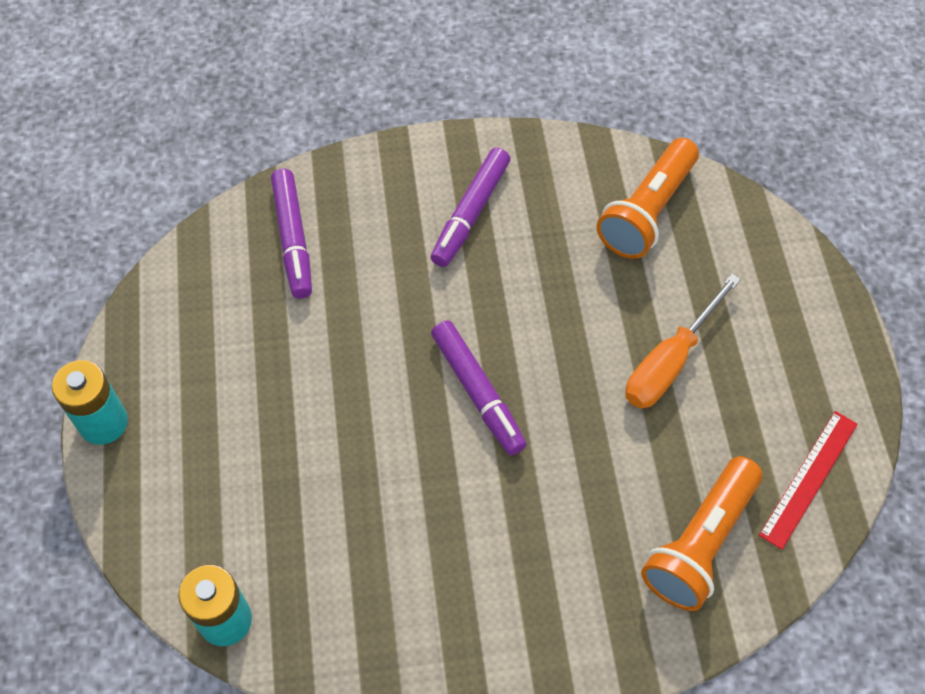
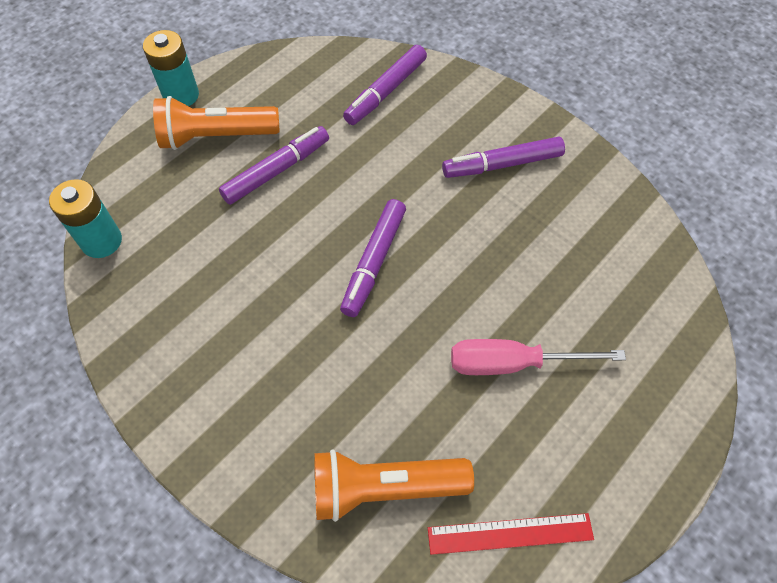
camera: 50 degrees right, 0 degrees up
orange flashlight [597,138,699,259] -> orange flashlight moved to [153,96,280,150]
orange screwdriver [625,274,741,409] -> pink screwdriver [451,339,626,375]
none -> purple marker [219,126,329,205]

